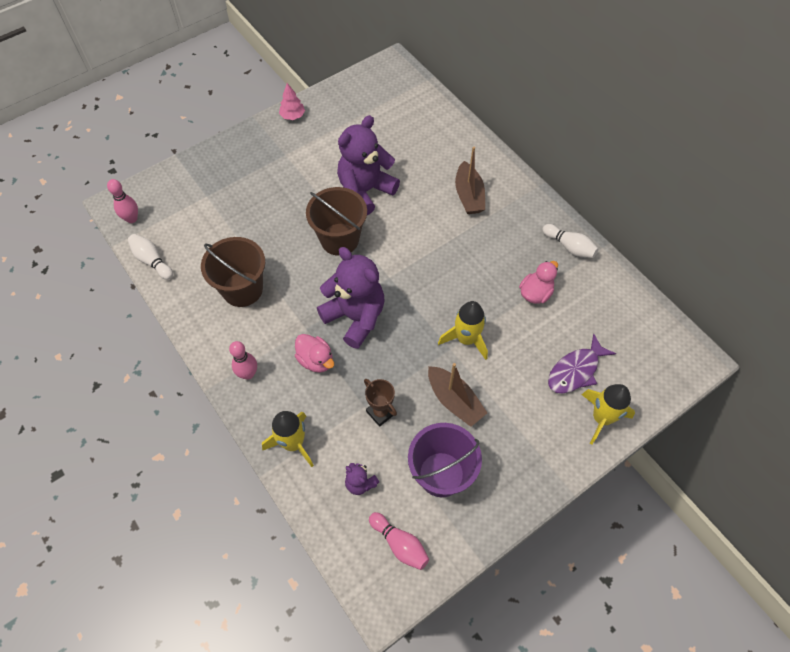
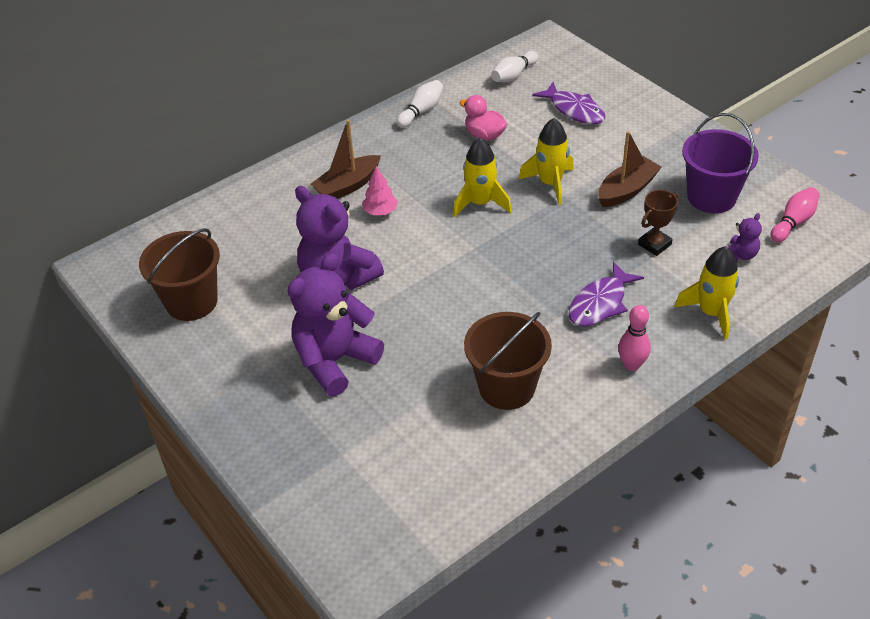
camera: 90 degrees left, 15 degrees down
pink bowling pin [107,179,138,223] -> none
white bowling pin [128,234,173,280] -> white bowling pin moved to [491,51,538,82]
pink tree [279,83,305,120] -> pink tree moved to [362,166,398,215]
pink duck [295,334,334,373] -> purple fish [568,262,644,327]
brown bucket [306,187,367,256] -> brown bucket moved to [139,228,220,321]
purple teddy bear [317,247,385,349] -> purple teddy bear moved to [288,253,384,396]
brown boat [455,147,485,214] -> brown boat turned 150 degrees clockwise [310,120,381,199]
yellow rocket [582,384,635,445] -> yellow rocket moved to [453,138,512,217]

